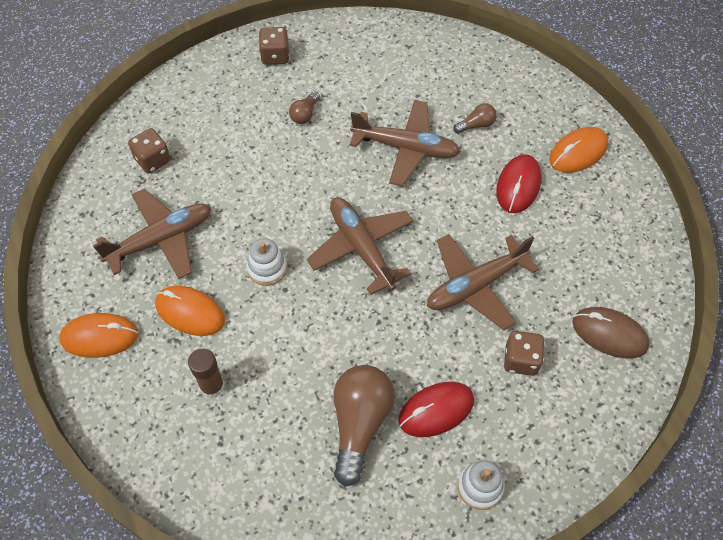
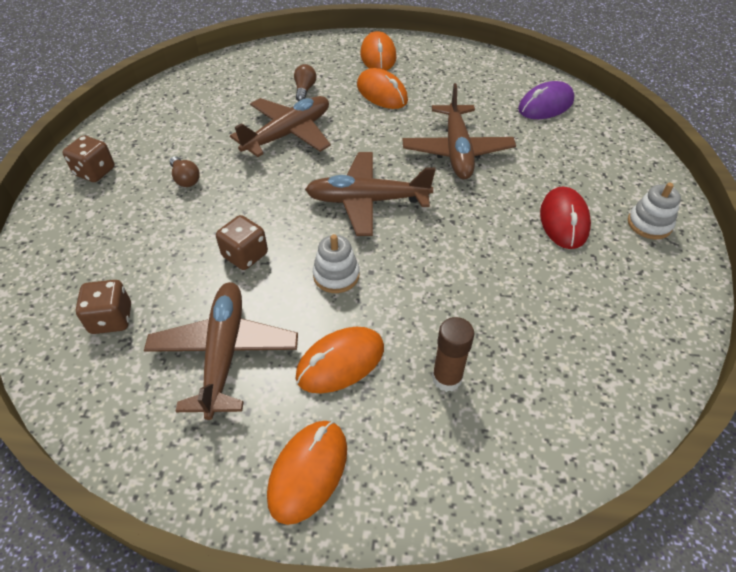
camera: 60 degrees left, 10 degrees down
brown light bulb [333,365,395,487] -> none
red mouse [496,154,541,213] -> orange mouse [357,68,408,109]
brown dice [504,331,545,376] -> brown dice moved to [216,215,268,270]
brown mouse [573,307,649,359] -> purple mouse [518,81,575,119]

